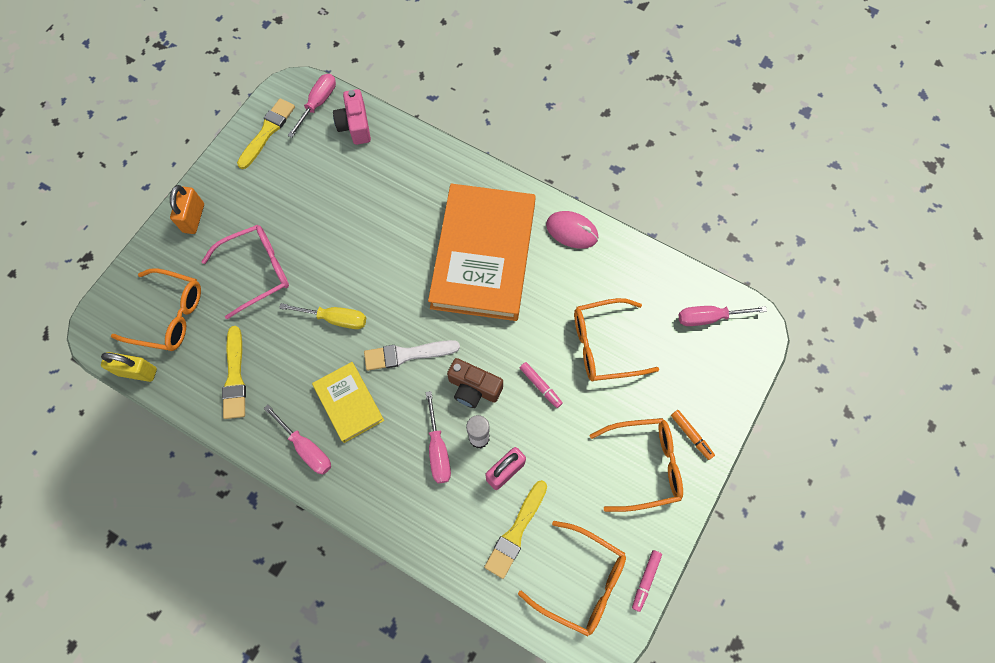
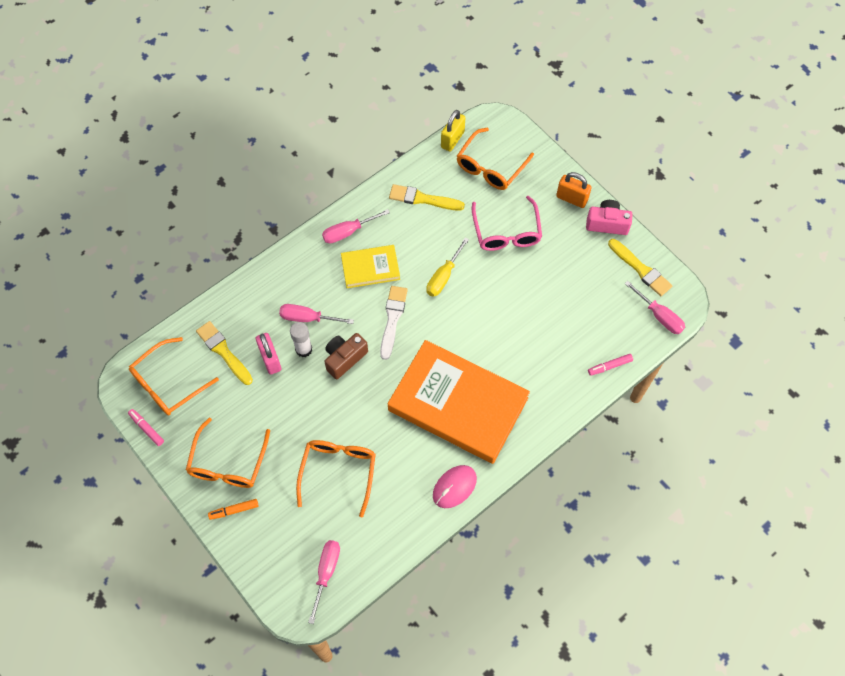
camera: 110 degrees right, 5 degrees down
pink camera [333,89,371,145] -> pink camera moved to [586,200,632,235]
pink marker [520,362,563,408] -> pink marker moved to [588,354,633,376]

